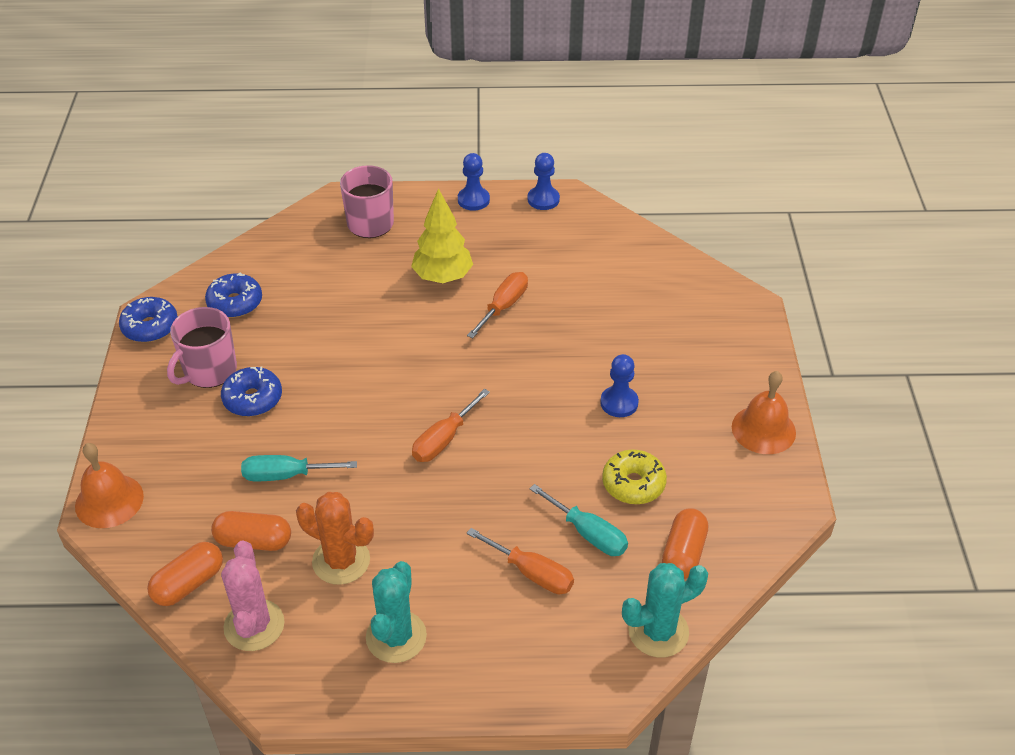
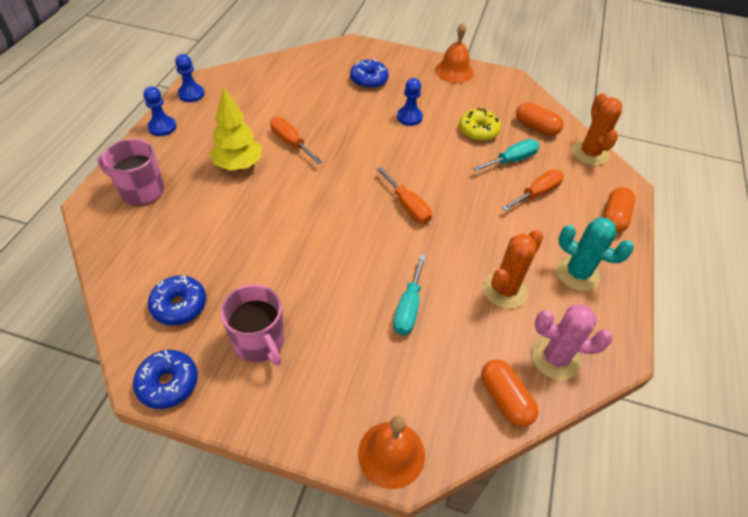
camera: 75 degrees left, 5 degrees up
orange capsule [211,511,291,551] -> orange capsule moved to [603,187,635,233]
blue donut [221,367,282,417] -> blue donut moved to [350,59,389,89]
turquoise cactus [622,563,708,657] -> orange cactus [572,93,622,166]

